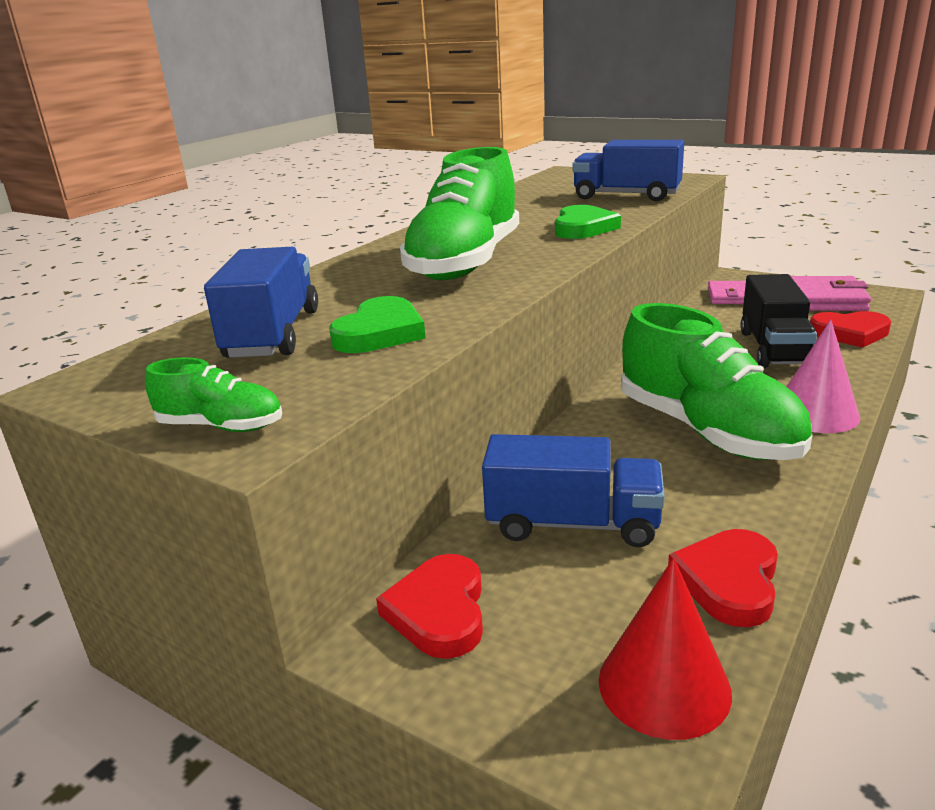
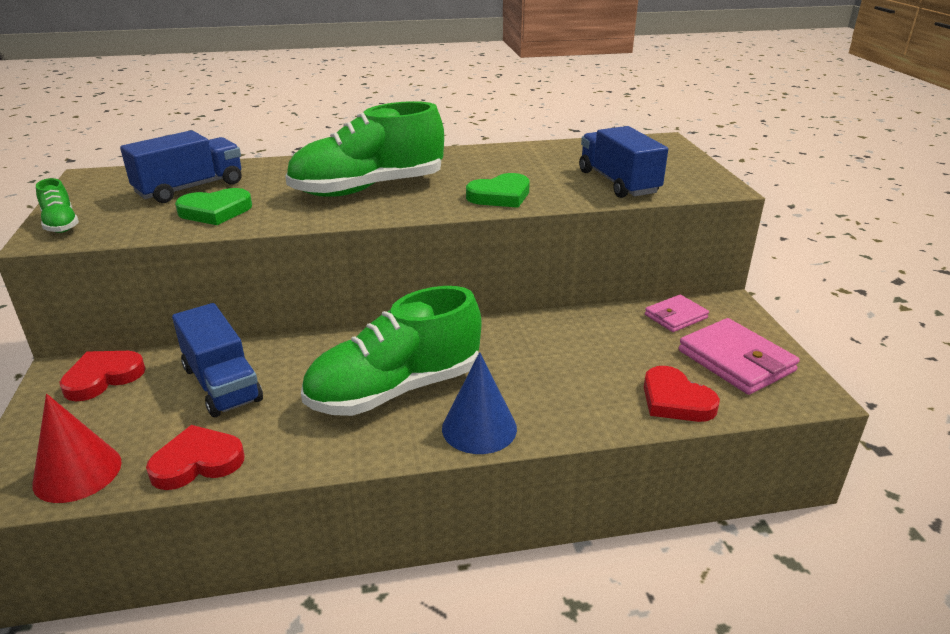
camera: 45 degrees right, 5 degrees up
green shoe [621,303,812,460] -> green shoe turned 45 degrees clockwise [301,286,482,416]
black truck [740,274,817,368] -> none
pink cone [786,320,861,433] -> blue cone [442,352,517,454]

